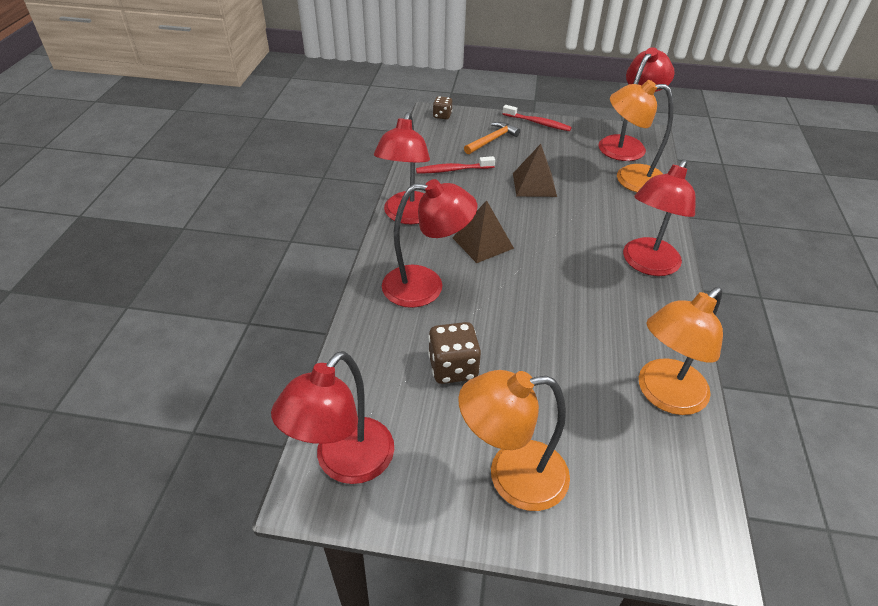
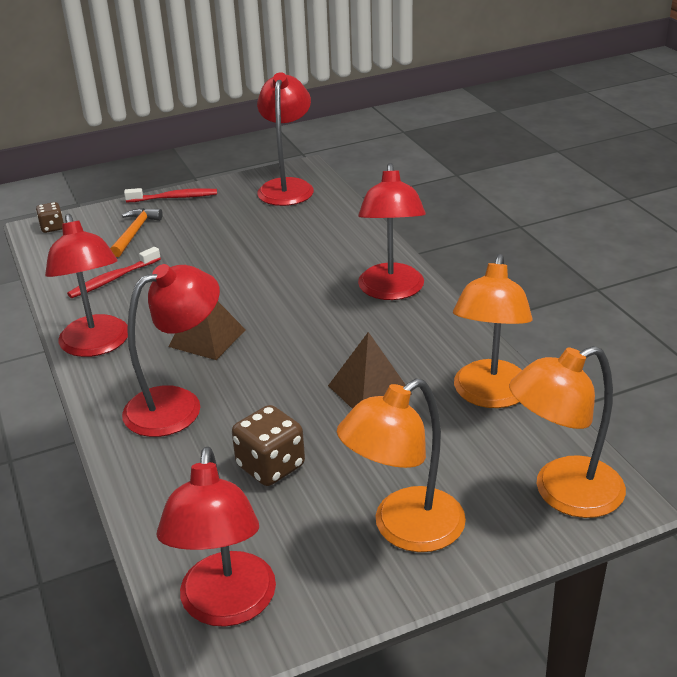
camera: 30 degrees left, 10 degrees down
brown pyramid [513,144,557,197] -> brown pyramid moved to [328,332,412,409]
orange lamp [610,80,674,192] -> orange lamp moved to [509,346,626,518]

